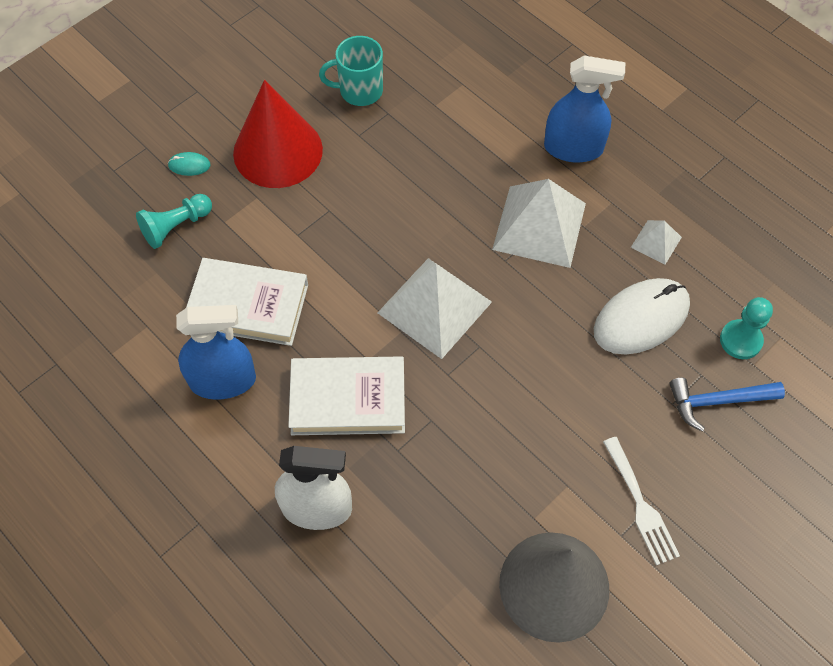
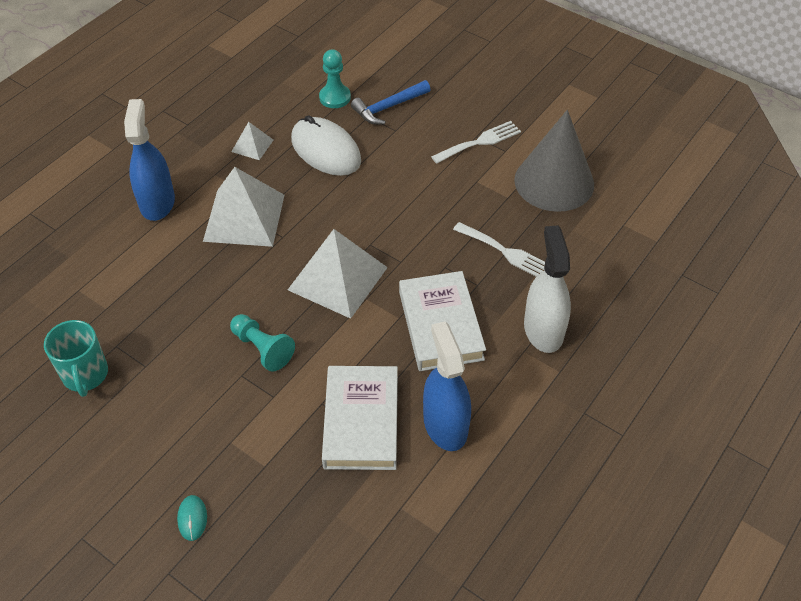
camera: 100 degrees left, 10 degrees down
turquoise pawn [136,194,212,249] -> turquoise pawn moved to [230,314,295,372]
red cone [233,80,323,188] -> none
blue hammer [669,378,785,432] -> blue hammer turned 75 degrees clockwise [351,80,431,125]
none -> white fork [453,222,545,277]

